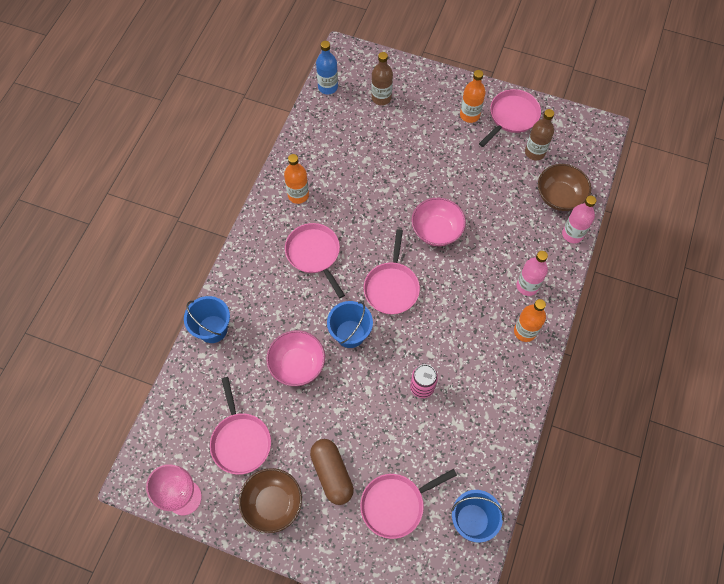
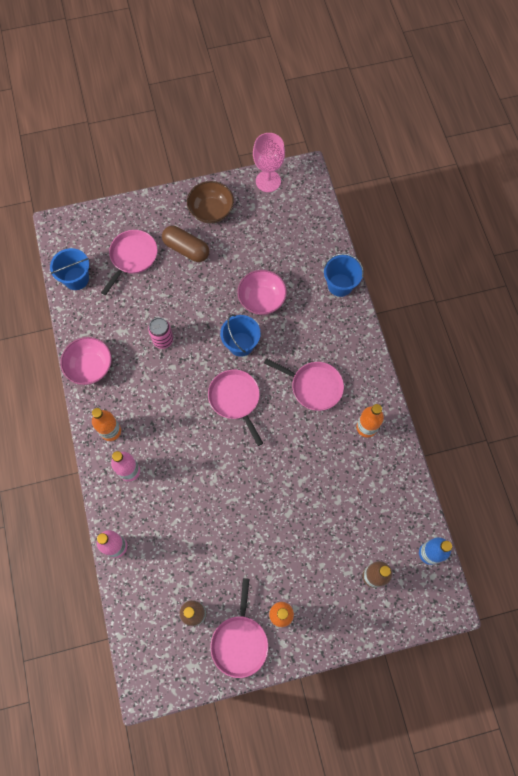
camera: 145 degrees right, 5 degrees up
pink pan [210,377,271,475] -> none
pink bowl [411,198,466,246] -> pink bowl moved to [61,337,112,385]
brown bowl [538,164,591,211] -> none

